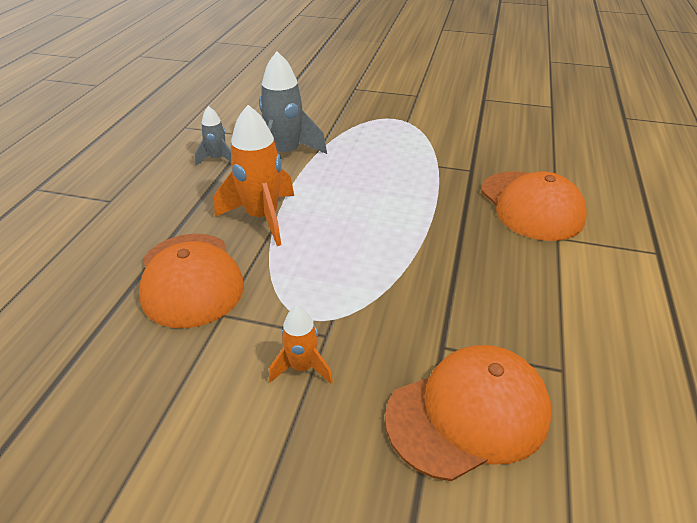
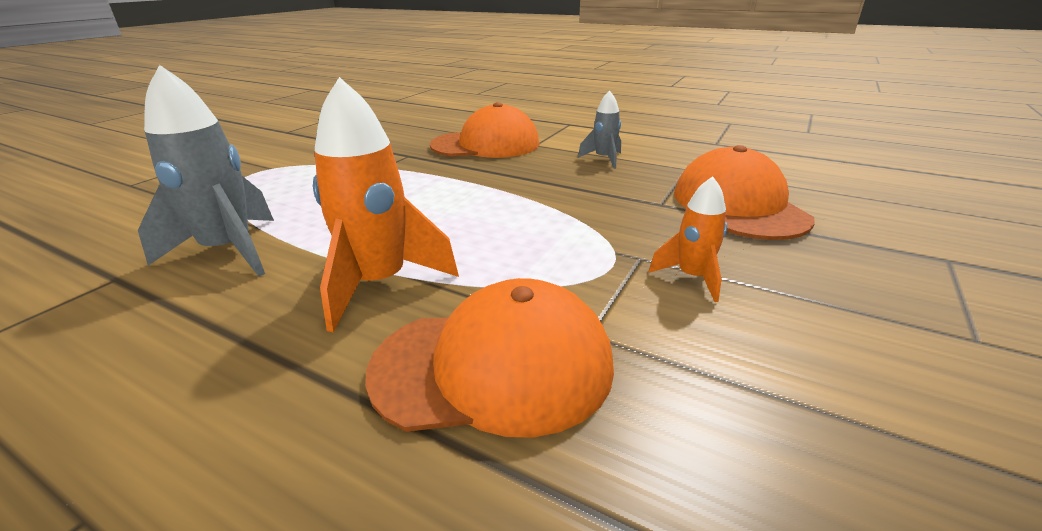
camera: 75 degrees left, 10 degrees down
grey rocket [195,106,231,166] -> grey rocket moved to [578,90,621,169]

